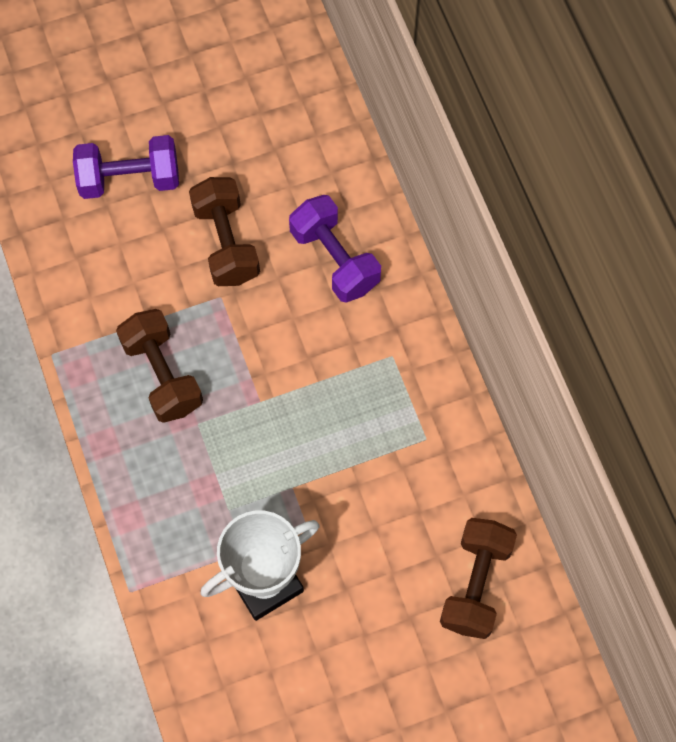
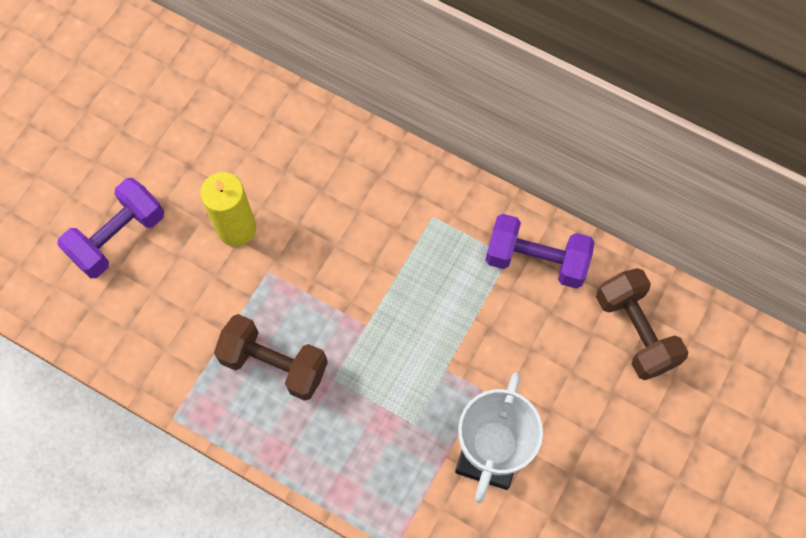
camera: 40 degrees left, 0 degrees up
brown dumbbell [189,177,260,286] -> yellow candle [200,172,256,247]
purple dumbbell [289,195,381,303] -> purple dumbbell moved to [486,214,595,289]

